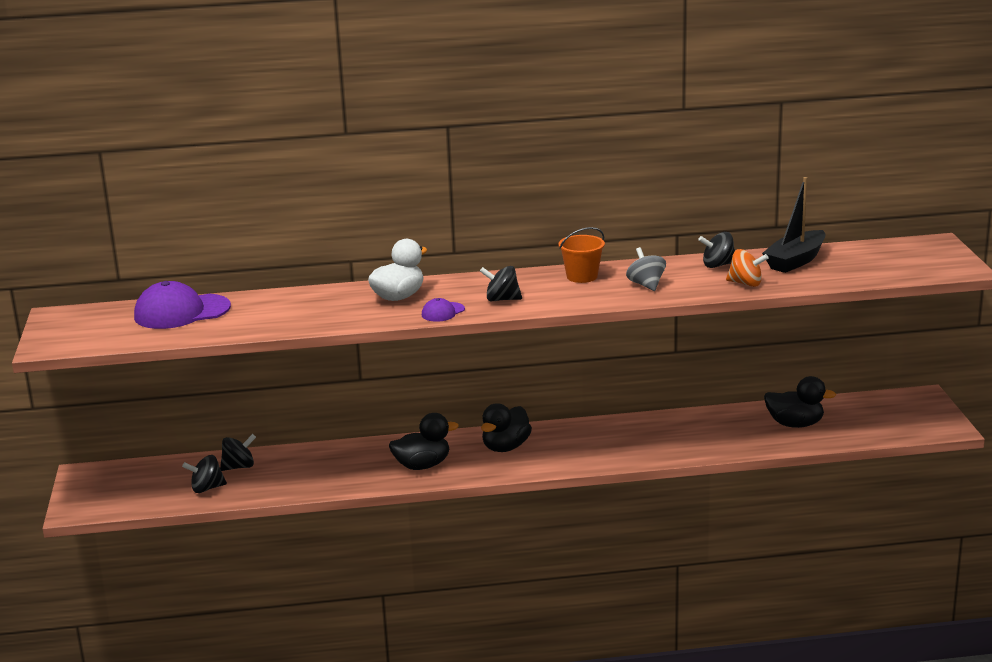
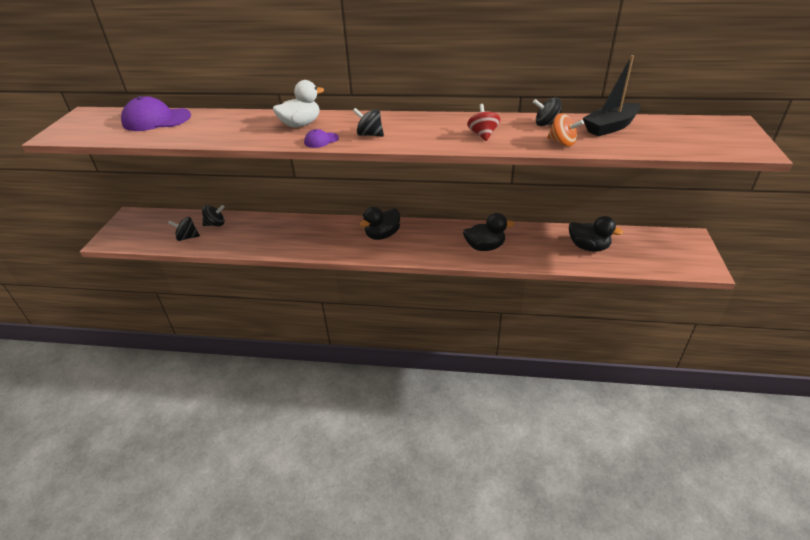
camera: 15 degrees right, 15 degrees up
black duck [389,413,459,470] -> black duck moved to [463,213,514,251]
orange bucket [558,227,605,283] -> none
grey spinning top [626,247,666,291] -> red spinning top [467,104,500,141]

